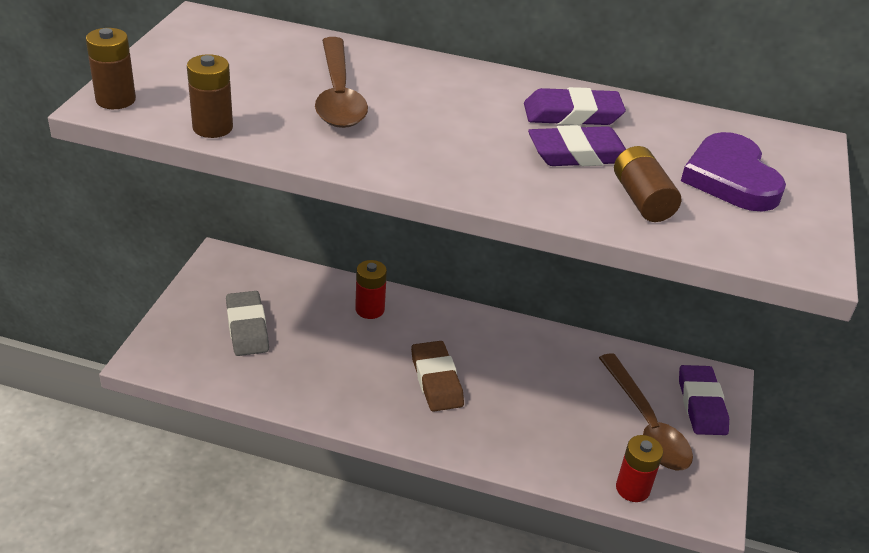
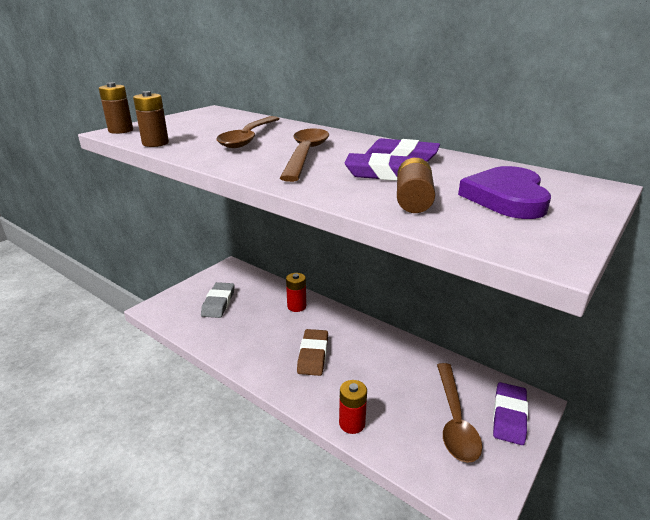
camera: 25 degrees right, 10 degrees down
red battery [616,435,663,502] -> red battery moved to [339,380,367,434]
none -> brown spoon [280,128,329,182]

